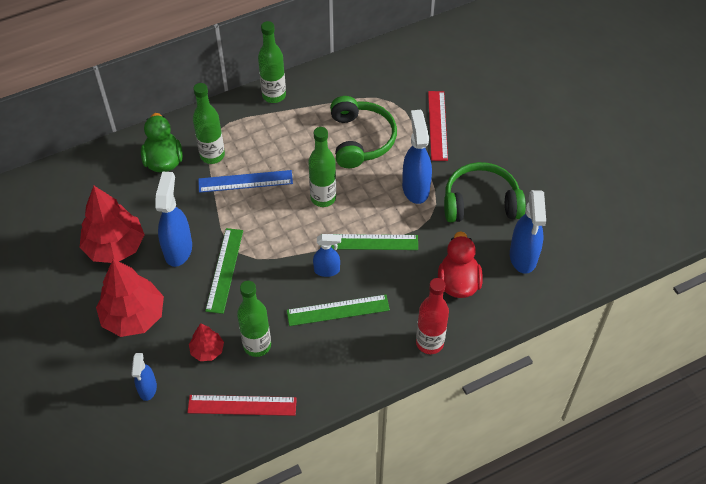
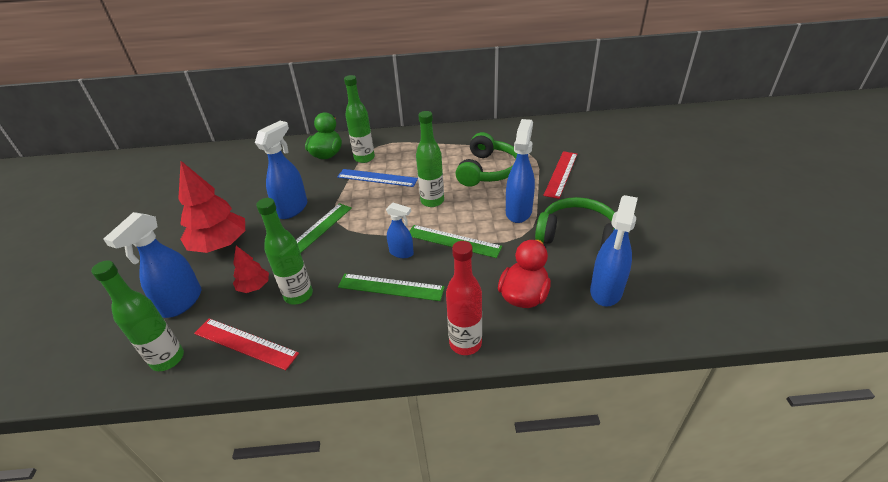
camera: 25 degrees right, 15 degrees down
red tree [80,186,145,263] -> none
blue spray bottle [131,353,157,401] -> blue spray bottle [103,212,201,318], size x1.68
green bottle [258,21,286,103] -> green bottle moved to [91,260,184,371]

